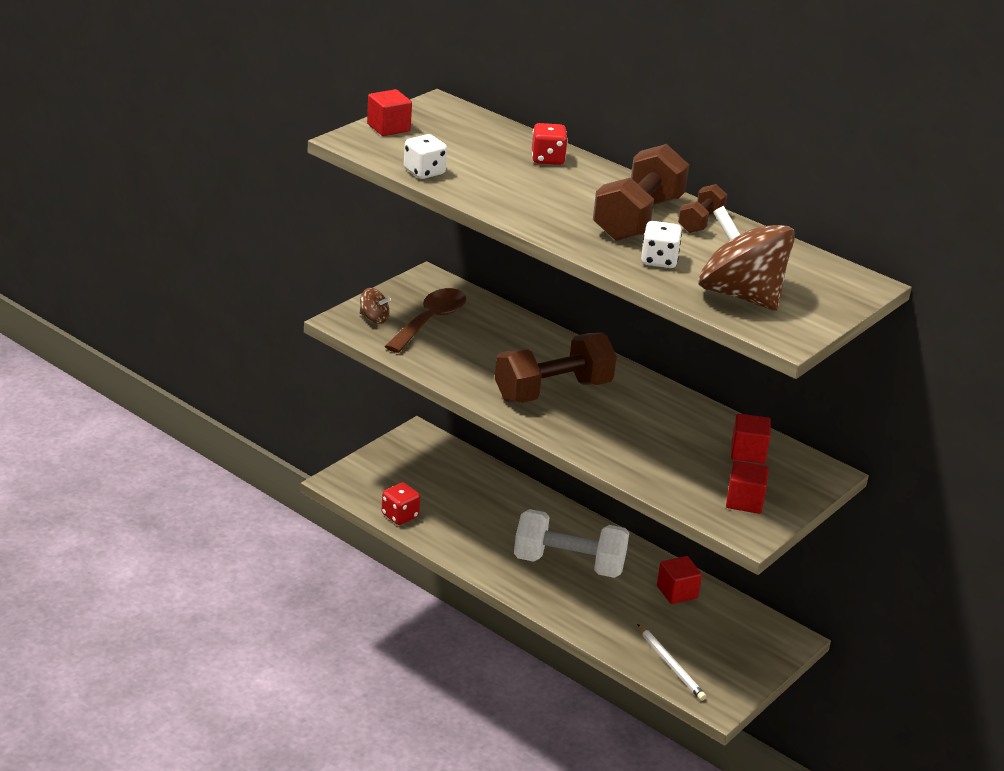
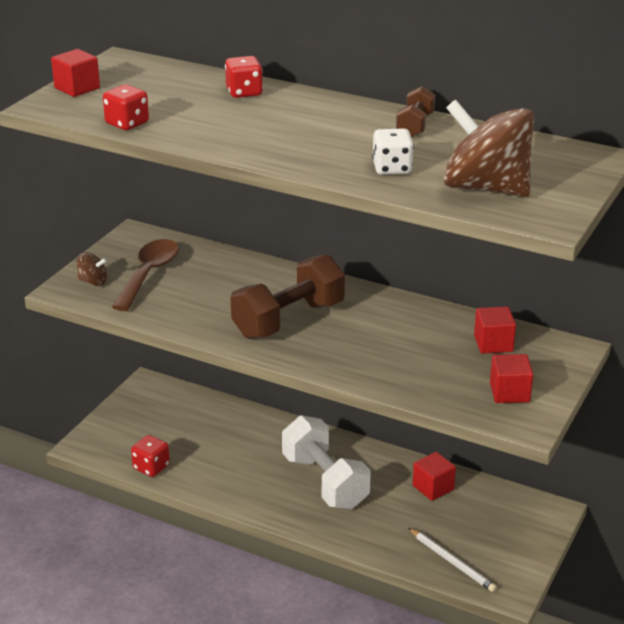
camera: 10 degrees left, 0 degrees up
white dice [404,134,447,179] -> red dice [103,85,149,130]
white dumbbell [514,509,629,578] -> white dumbbell turned 60 degrees clockwise [282,415,371,509]
brown dumbbell [593,144,689,241] -> none

